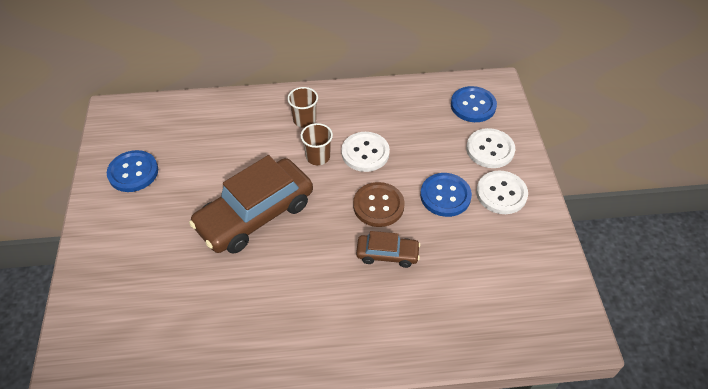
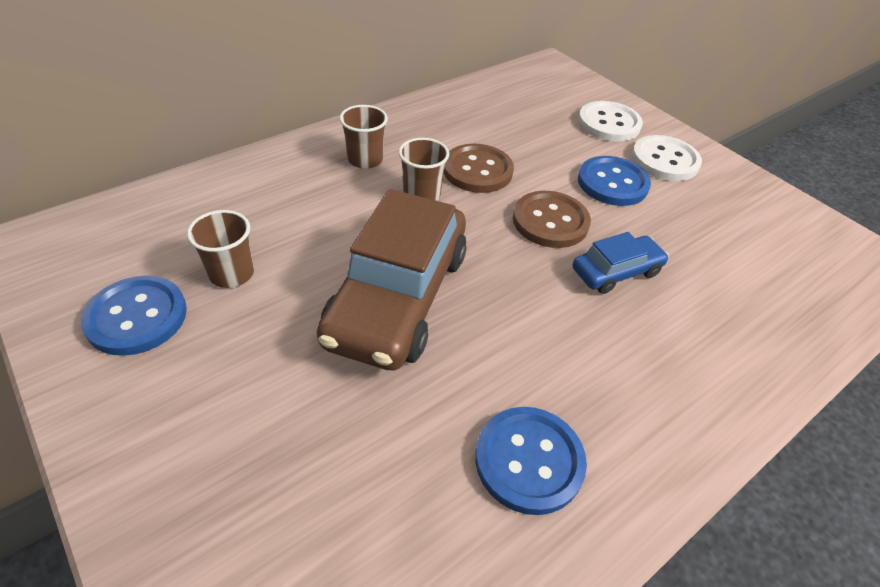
camera: 35 degrees left, 5 degrees down
white button [341,132,390,172] -> brown button [444,144,514,193]
brown car [356,231,420,268] -> blue car [573,232,669,294]
blue button [451,86,497,122] -> blue button moved to [475,407,587,515]
none -> brown cup [187,210,254,288]

